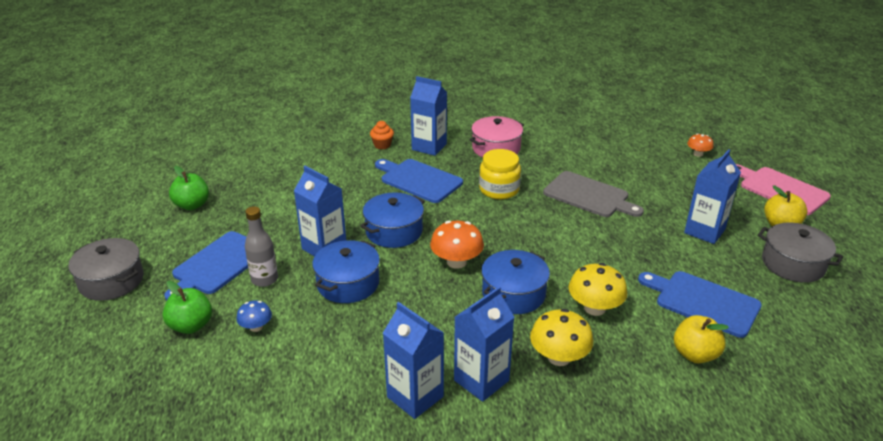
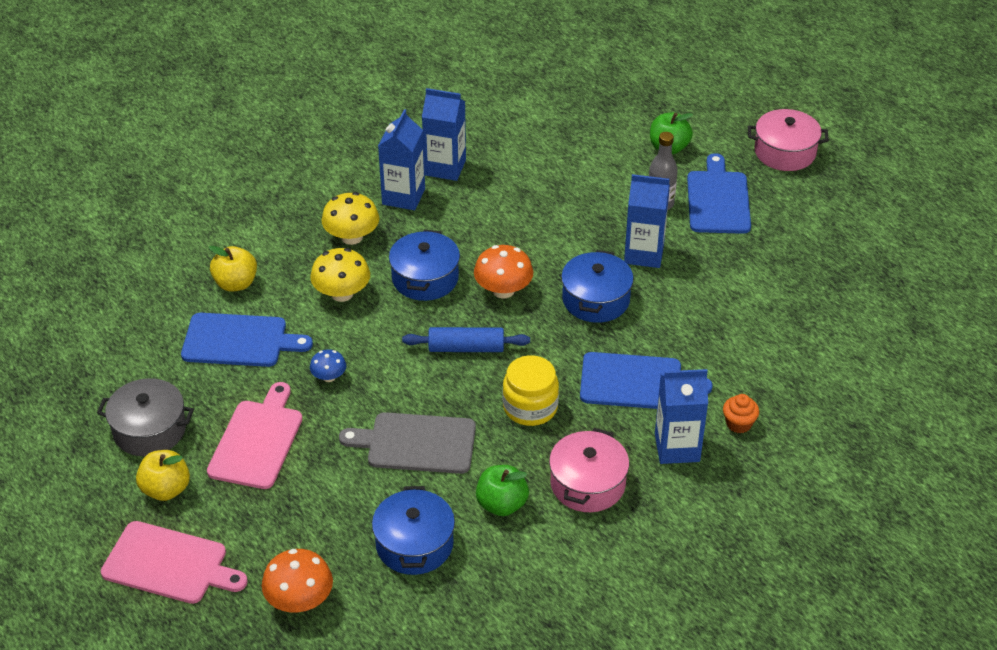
camera: 150 degrees right, 10 degrees up
grey pot [68,238,144,301] -> pink pot [748,109,829,171]
green apple [169,166,209,210] -> green apple moved to [476,465,529,516]
blue mushroom [236,300,272,332] -> blue mushroom moved to [310,349,346,382]
blue pot [312,240,380,303] -> blue pot moved to [372,486,455,575]
blue carton [684,149,741,244] -> pink cutting board [207,382,303,489]
orange mushroom [687,133,714,157] -> orange mushroom [262,549,333,612], size x1.71
none -> blue rolling pin [402,327,530,352]

